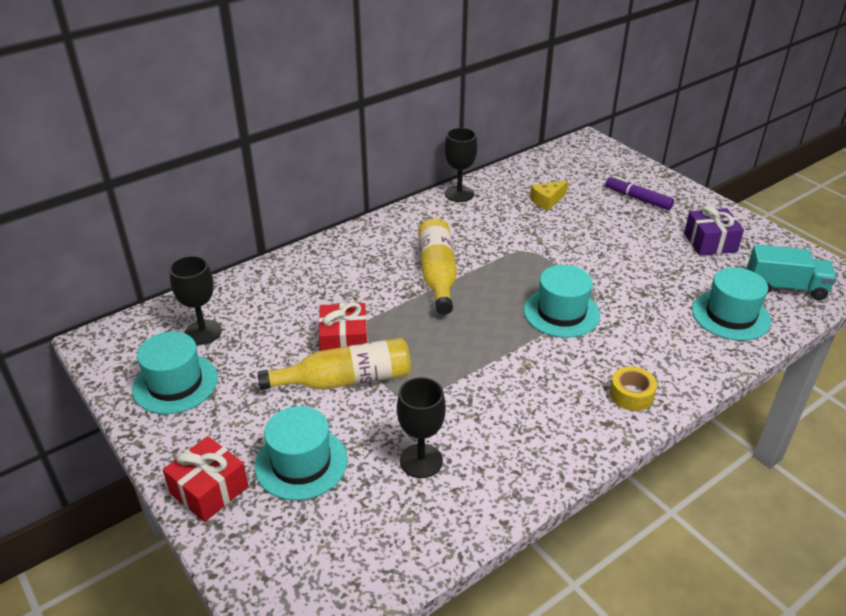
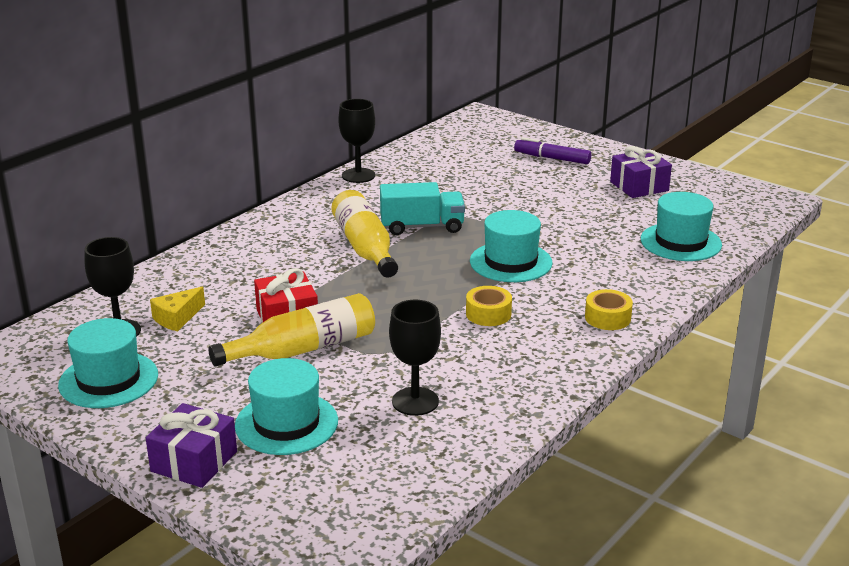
camera: 15 degrees left, 10 degrees down
red gift [163,436,248,522] -> purple gift [146,403,237,488]
yellow cheese [530,181,568,211] -> yellow cheese moved to [150,287,205,331]
turquoise truck [747,244,837,300] -> turquoise truck moved to [380,182,465,235]
none -> yellow tape [466,286,512,326]

